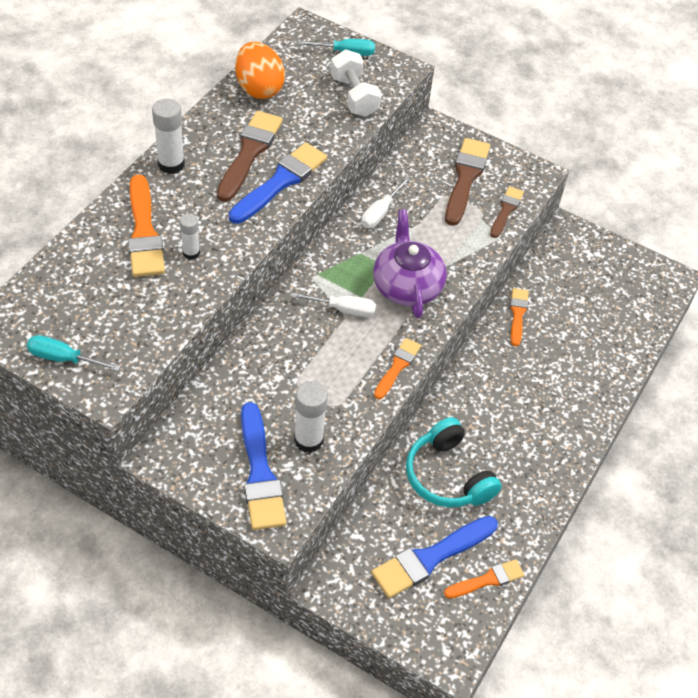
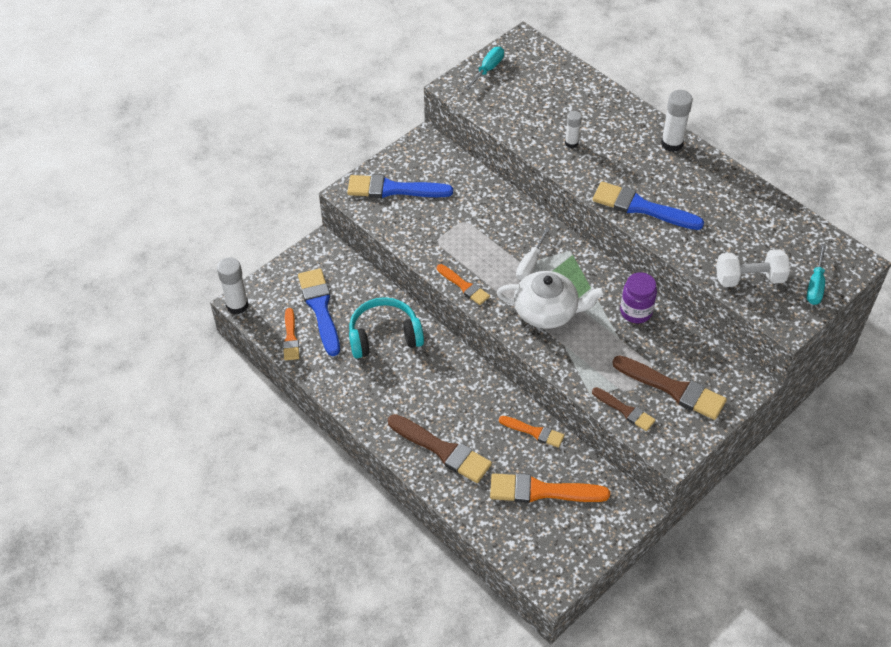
camera: 110 degrees right, 0 degrees up
orange brush [128,175,165,277] -> orange brush moved to [490,473,610,503]
brown brush [217,111,283,202] -> brown brush moved to [388,414,492,483]
blue brush [229,143,327,224] -> blue brush turned 150 degrees clockwise [593,182,704,230]
orange egg [235,42,285,99] -> none
white glue stick [294,381,328,453] -> white glue stick moved to [217,257,248,314]
white screwdriver [361,177,410,228] -> purple jar [620,272,657,323]
purple teapot [373,209,447,318] -> white teapot [497,271,605,329]

